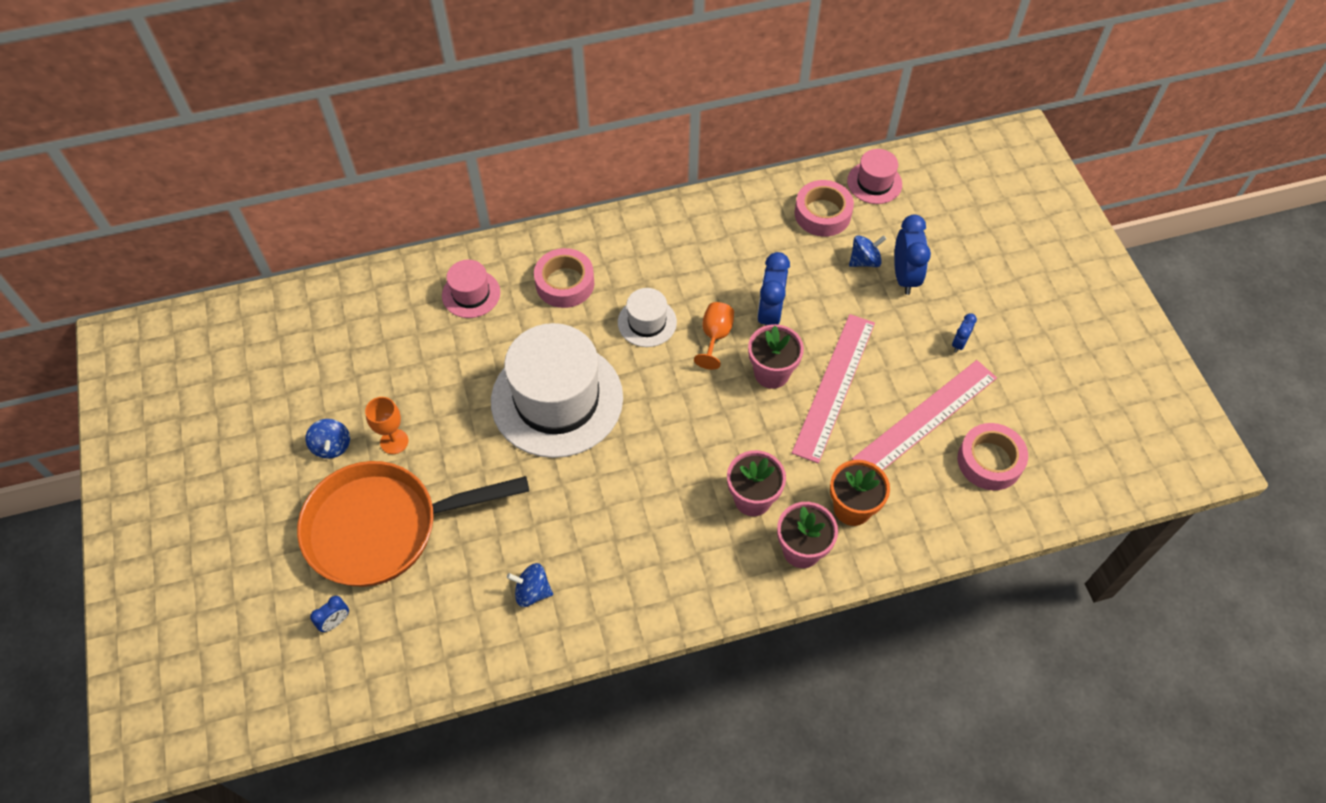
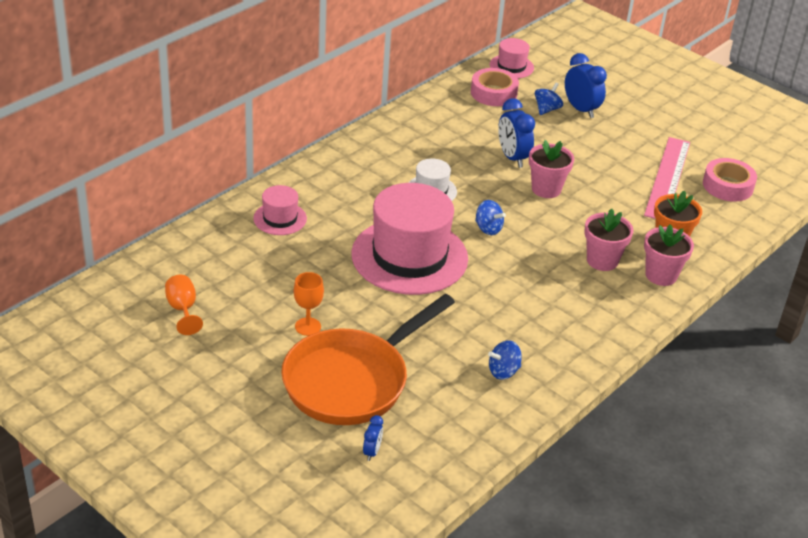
camera: 35 degrees left, 20 degrees down
blue spinning top [305,419,350,459] -> blue spinning top moved to [475,200,506,235]
white hat [491,323,623,458] -> pink hat [351,183,468,295]
pink tape [534,248,594,308] -> none
orange goblet [694,302,734,370] -> orange goblet moved to [165,275,203,335]
pink ruler [792,314,875,463] -> none
blue clock [952,313,977,352] -> none

